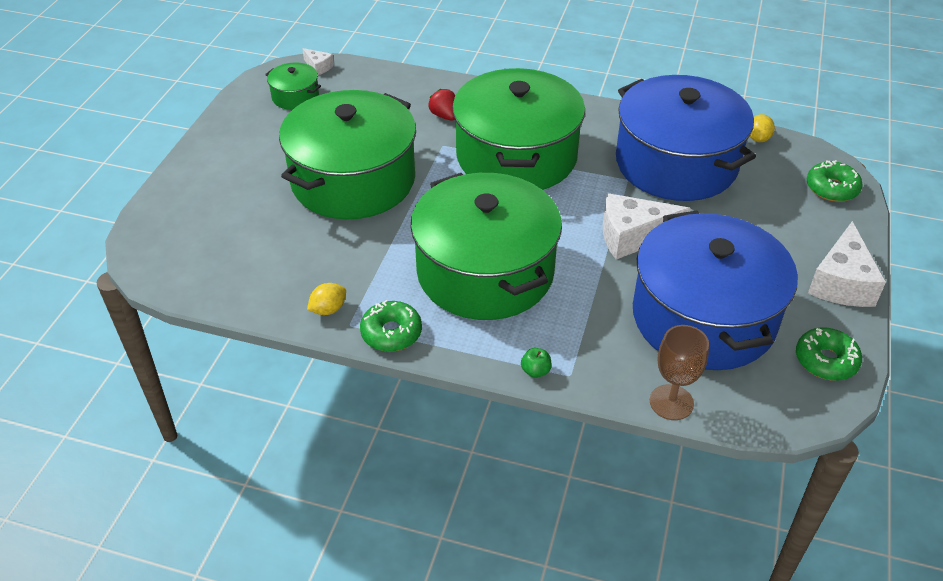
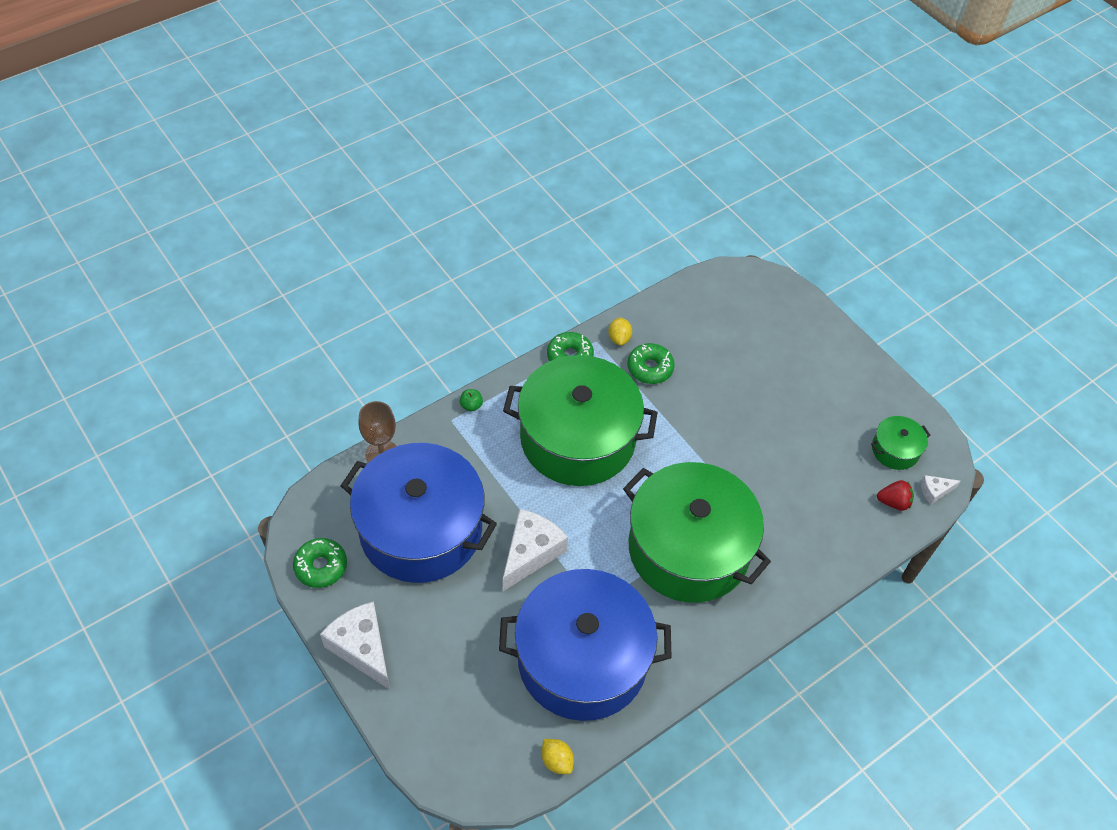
camera: 125 degrees right, 10 degrees up
green pot [279,90,416,220] -> none
red strawberry [429,89,455,120] -> red strawberry moved to [877,480,914,511]
green donut [807,160,863,202] -> green donut moved to [627,343,675,384]

